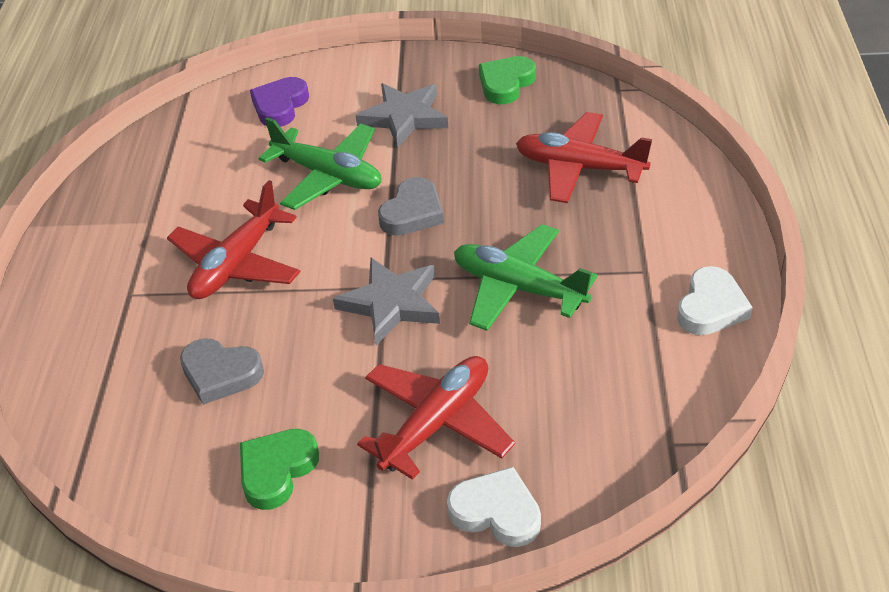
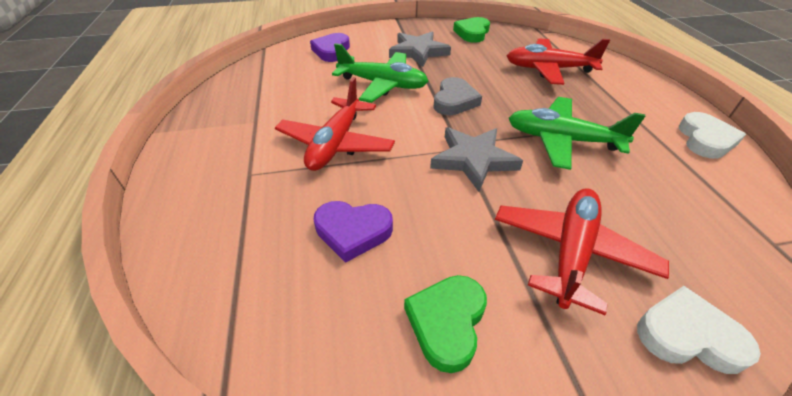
camera: 15 degrees left, 0 degrees up
grey heart [180,339,264,405] -> purple heart [314,201,393,263]

